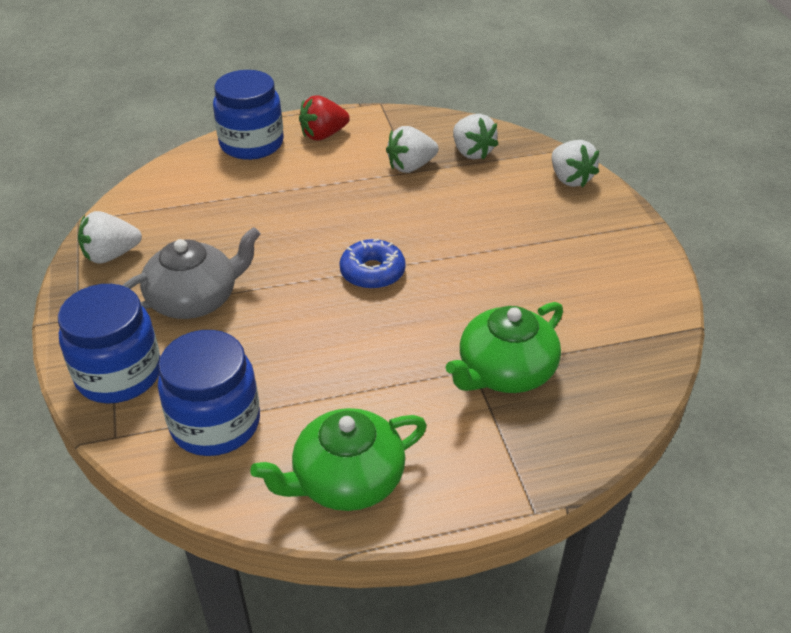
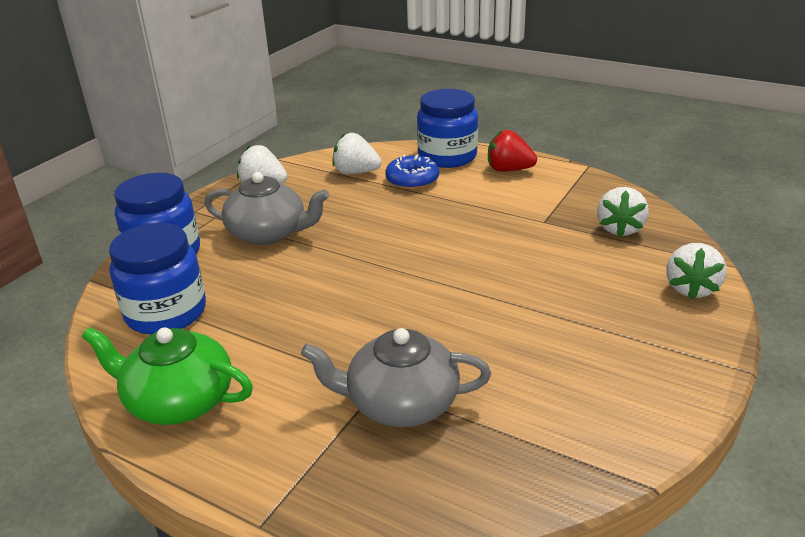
camera: 45 degrees right, 10 degrees down
blue donut [340,239,406,289] -> blue donut moved to [385,154,439,190]
white strawberry [386,126,439,173] -> white strawberry moved to [332,133,382,174]
green teapot [446,302,563,393] -> grey teapot [301,328,491,427]

